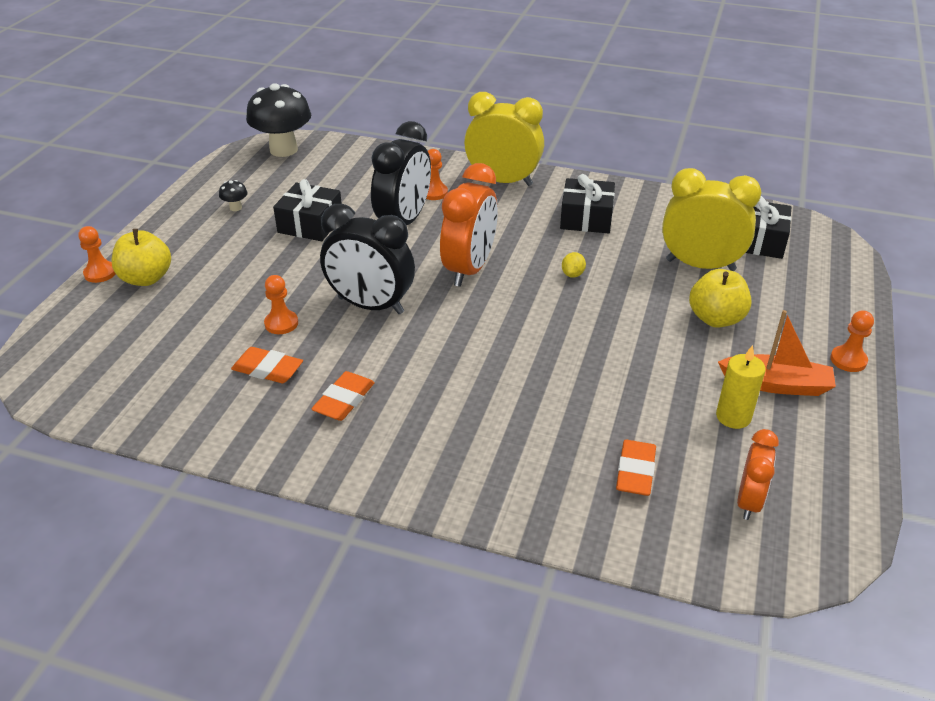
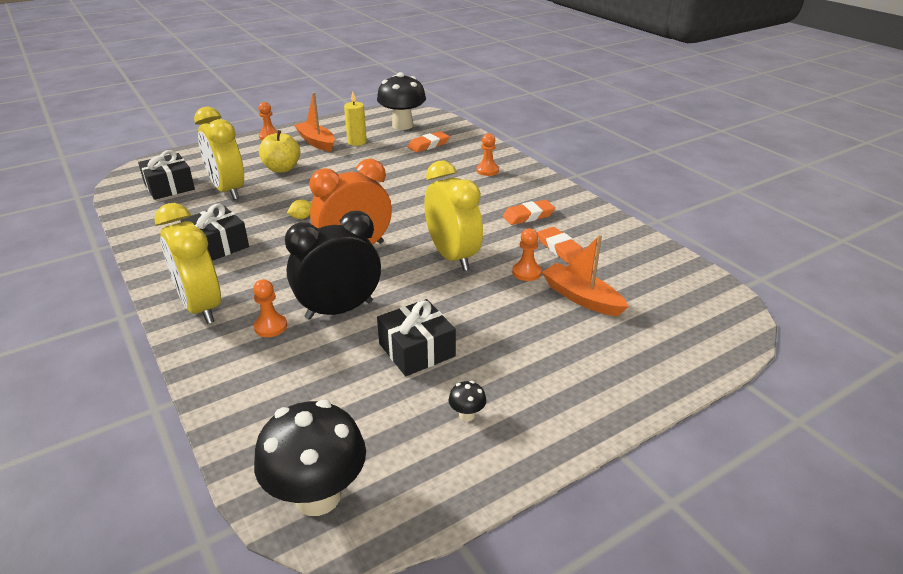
camera: 140 degrees left, 5 degrees down
orange pawn [78,226,116,283] -> orange pawn moved to [476,133,499,176]
yellow apple [111,229,171,286] -> none
black clock [320,204,415,314] -> yellow clock [424,161,483,271]
orange clock [737,429,779,520] -> black mushroom [377,72,426,130]
none -> orange boat [542,235,629,316]

